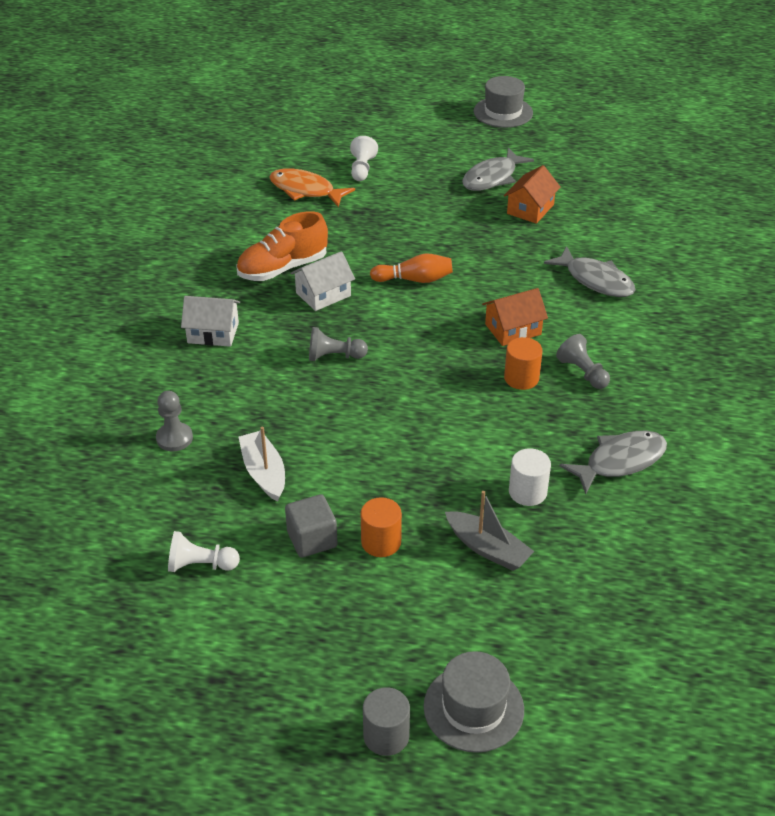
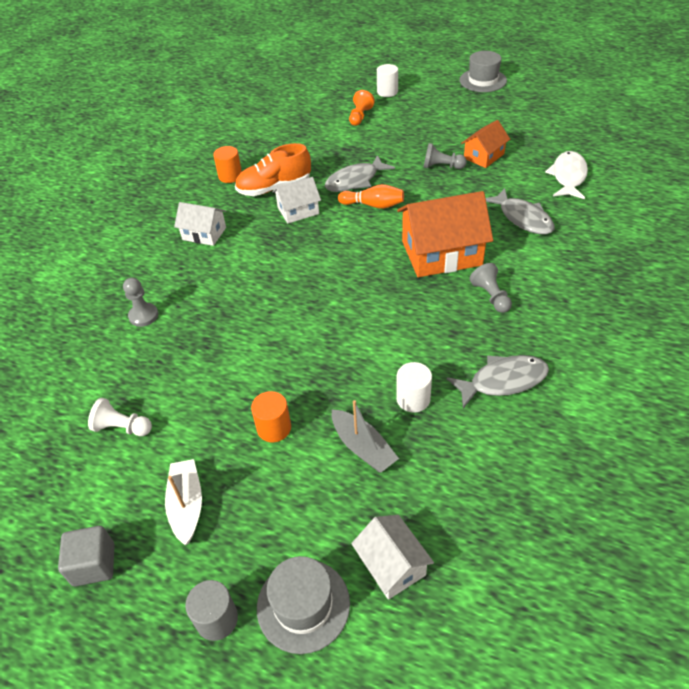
camera: 15 degrees right, 5 degrees up
white boat [238,427,285,502] -> white boat moved to [165,459,202,545]
orange fish [269,169,355,207] -> none
grey cube [285,494,338,558] -> grey cube moved to [58,526,115,586]
grey pawn [309,327,368,361] -> grey pawn moved to [423,143,467,169]
white pawn [350,136,378,181] -> orange pawn [349,90,375,126]
grey fish [462,147,534,191] -> grey fish moved to [325,155,395,192]
orange house [482,288,548,346] -> orange house [397,191,493,277], size x1.81
orange cylinder [504,337,543,390] -> orange cylinder moved to [213,146,242,183]
none -> white house [351,515,434,600]
none -> white cylinder [377,64,398,97]
none -> white fish [545,151,588,199]

